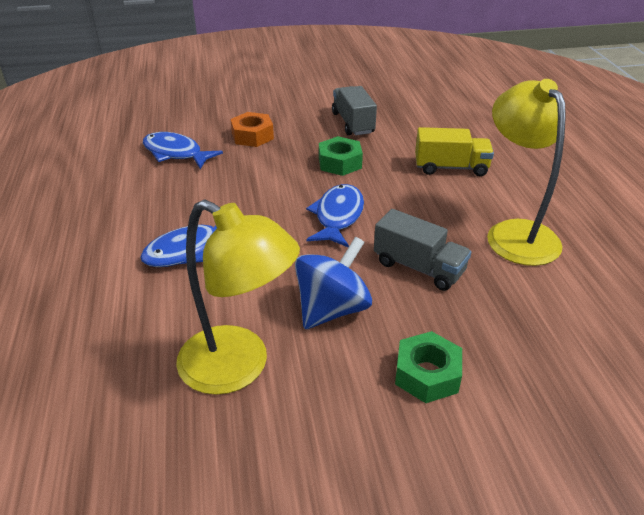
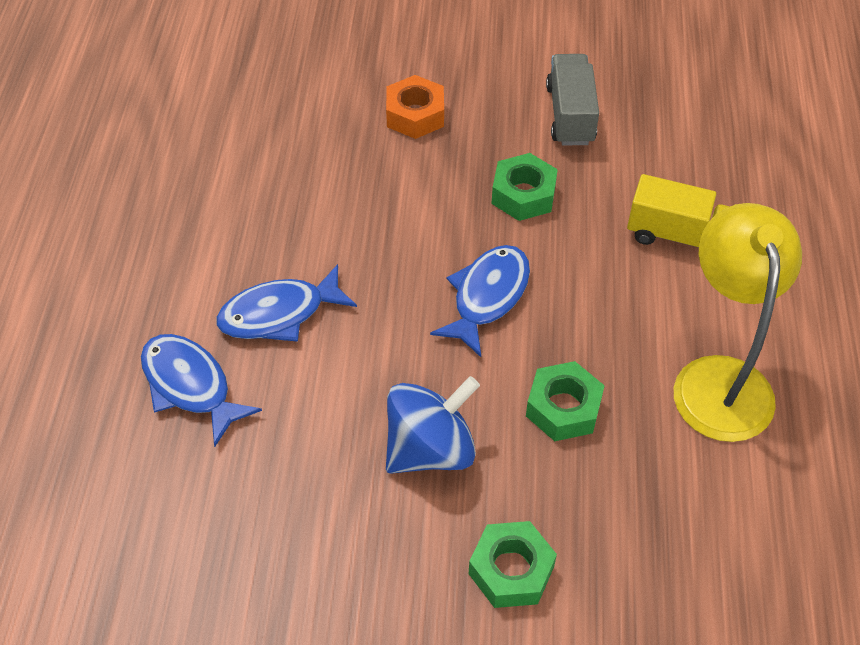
camera: 15 degrees right, 15 degrees up
blue fish [143,132,223,169] -> blue fish moved to [141,334,262,447]
yellow lamp [176,200,300,395] -> none
grey truck [374,209,471,291] -> green nut [526,361,605,441]

